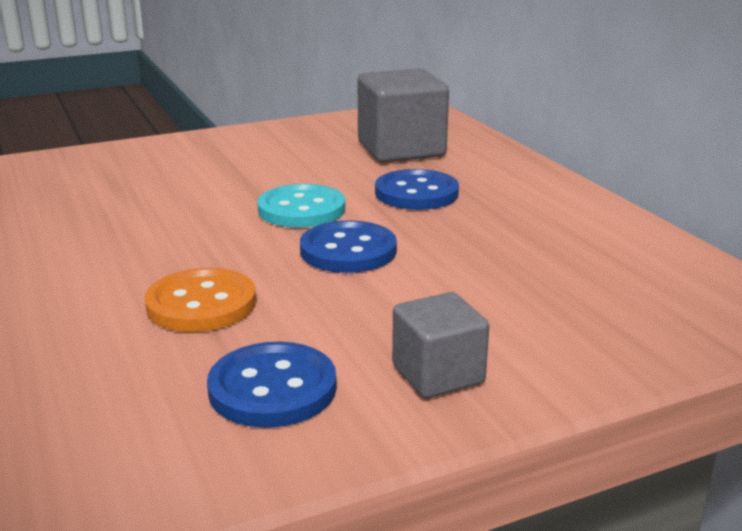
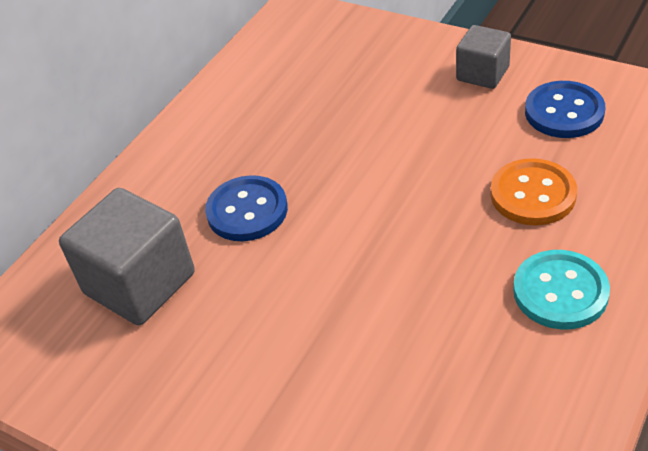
camera: 120 degrees left, 20 degrees up
turquoise button [257,184,345,228] -> turquoise button moved to [513,250,610,329]
blue button [300,221,397,273] -> none

